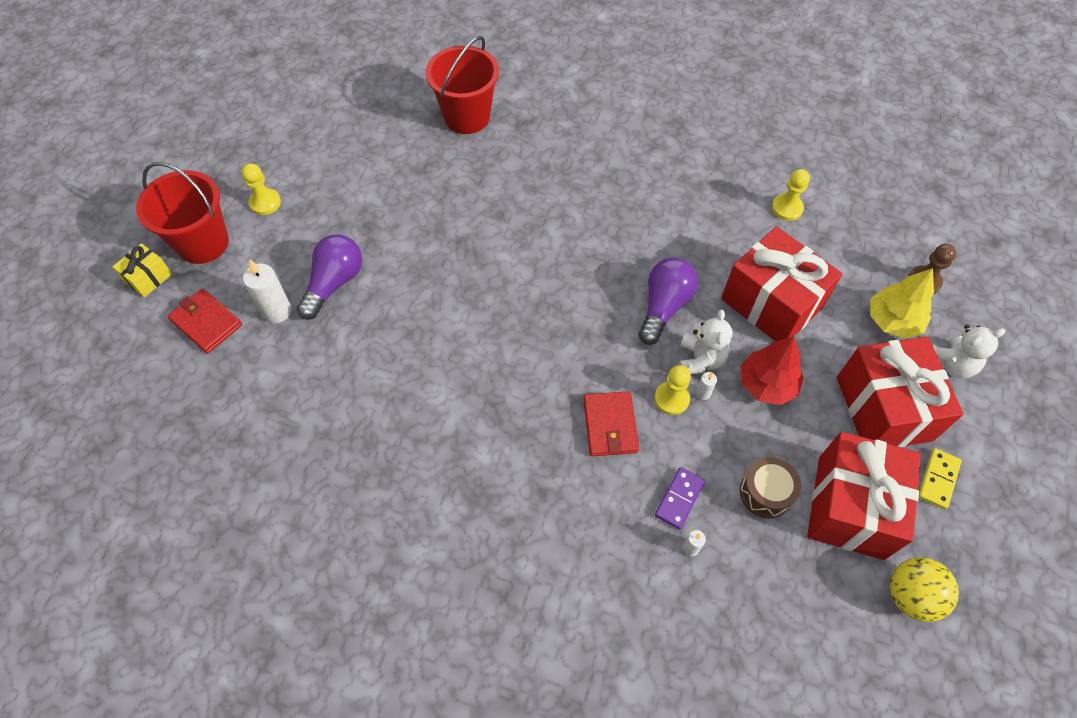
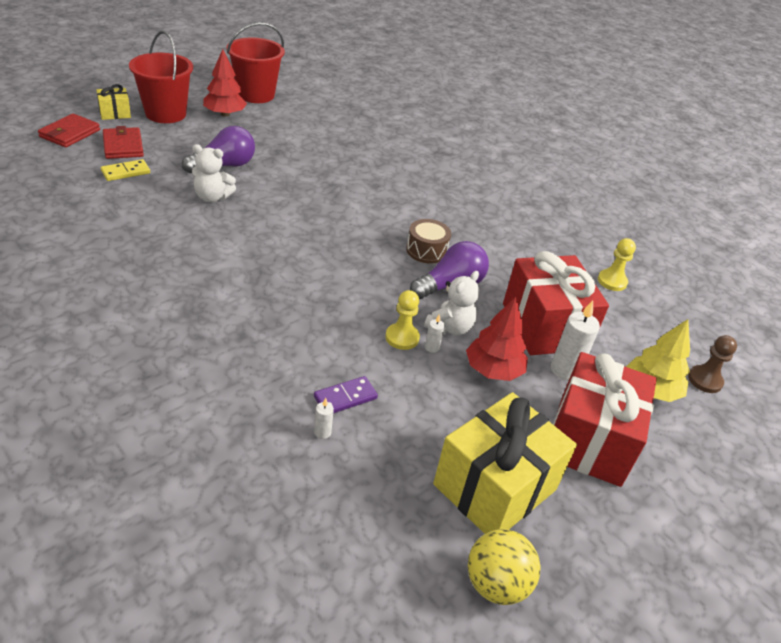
camera: 25 degrees right, 20 degrees down
yellow pawn [242,163,281,215] -> red tree [203,49,247,117]
white candle [243,259,292,323] -> white candle moved to [551,300,600,380]
red bucket [426,36,499,134] -> red bucket moved to [227,22,285,103]
red wallet [583,391,639,456] -> red wallet moved to [38,114,100,147]
brown drum [740,457,801,518] -> brown drum moved to [406,219,451,264]
red gift [807,432,921,560] -> yellow gift [433,392,577,534]
yellow domino [919,448,962,509] -> yellow domino moved to [101,159,150,181]
white teddy bear [933,325,1005,379] -> white teddy bear moved to [192,144,236,202]

